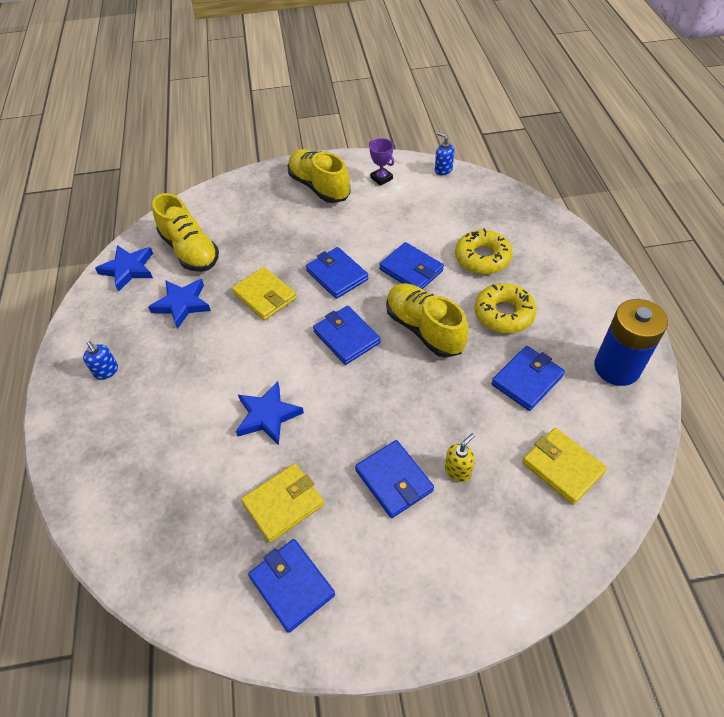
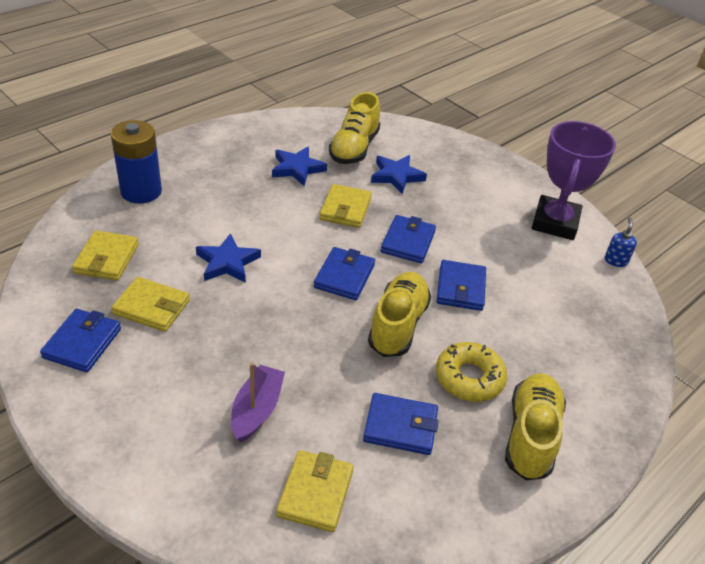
camera: 50 degrees right, 10 degrees down
blue soap dispenser [83,341,118,380] -> none
blue star [95,245,153,292] -> blue star moved to [371,155,427,194]
yellow shoe [288,149,351,203] -> yellow shoe moved to [505,373,566,481]
blue wallet [355,440,434,518] -> none
purple trophy [369,138,394,186] -> purple trophy [532,121,616,240], size x2.28
yellow soap dispenser [445,433,475,482] -> purple boat [231,363,285,442]
yellow donut [455,228,513,274] -> none
blue battery [594,299,668,386] -> blue battery moved to [111,120,162,204]
none -> yellow wallet [72,230,139,281]

